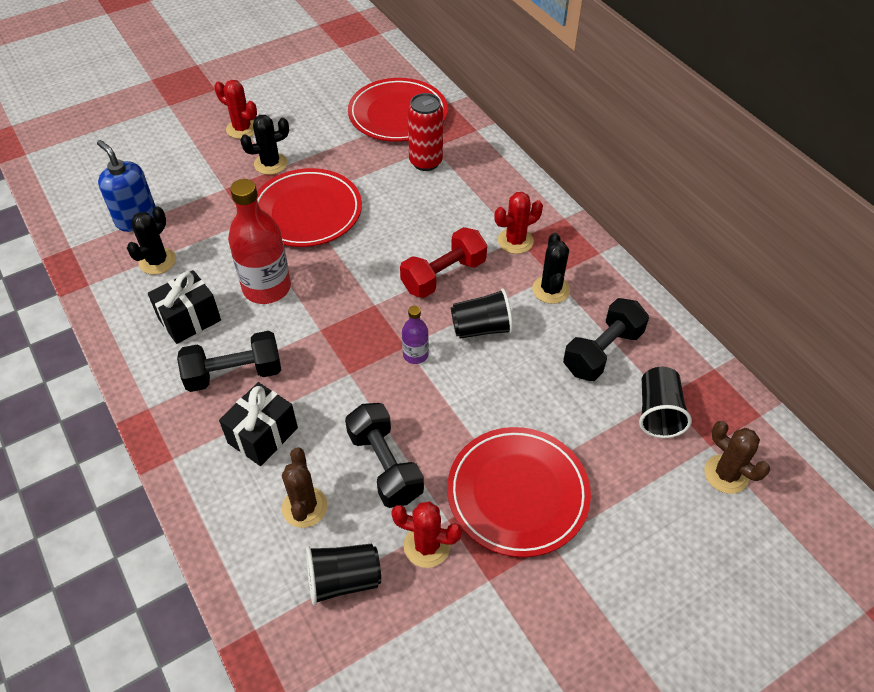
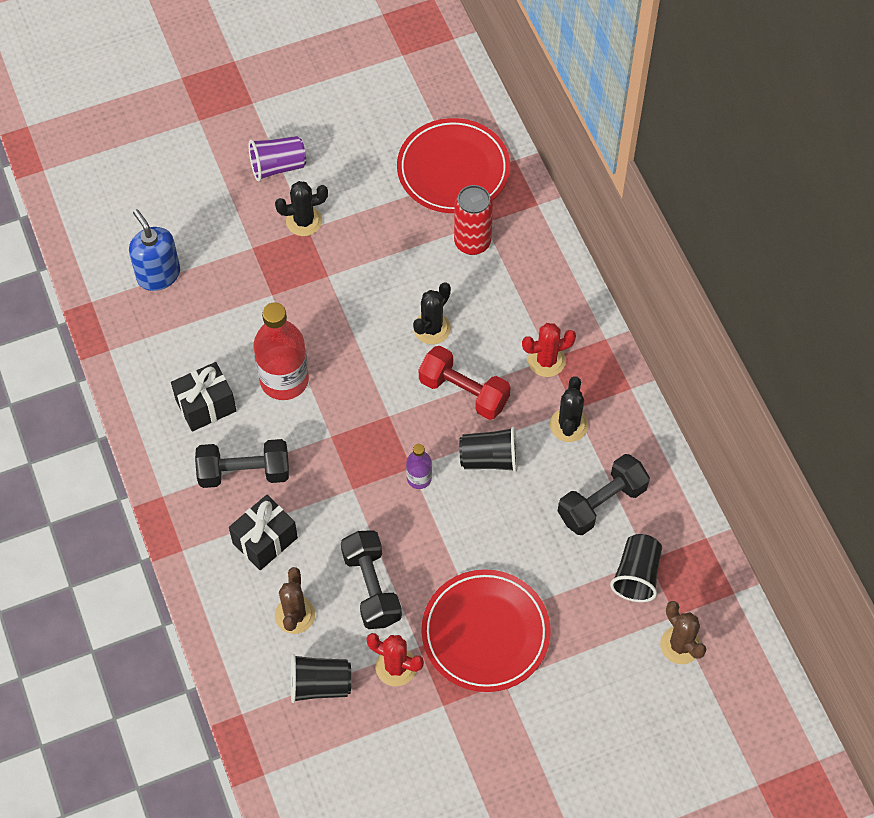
camera: 10 degrees right, 10 degrees up
black cactus [127,206,176,275] -> black cactus moved to [413,283,451,345]
red cactus [214,80,257,139] -> purple cup [248,136,306,181]
red plate [257,168,362,247] -> none
red dumbbell [400,227,487,298] -> red dumbbell turned 60 degrees clockwise [419,346,511,420]

